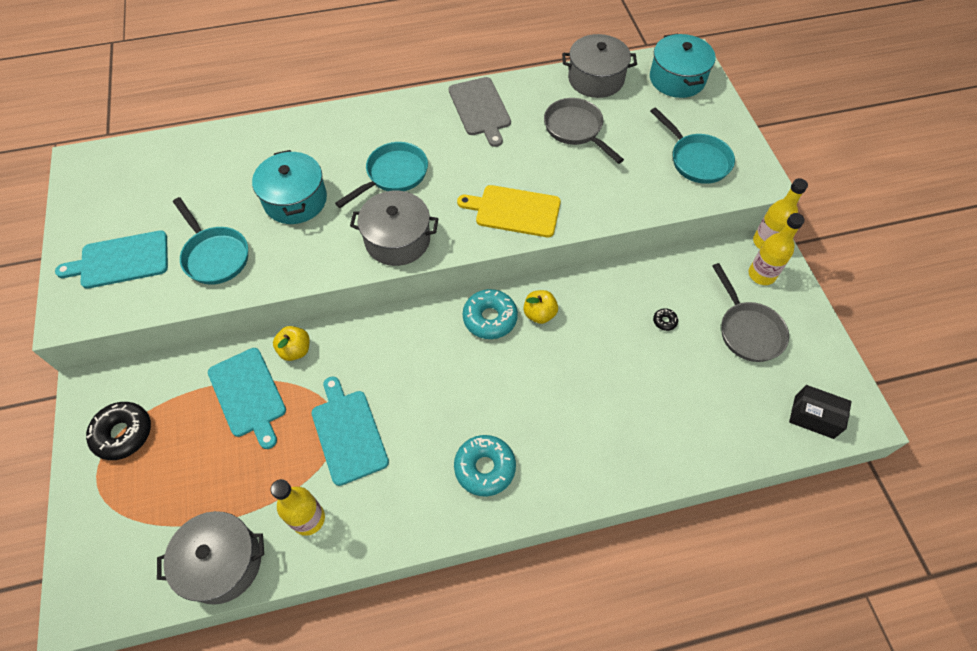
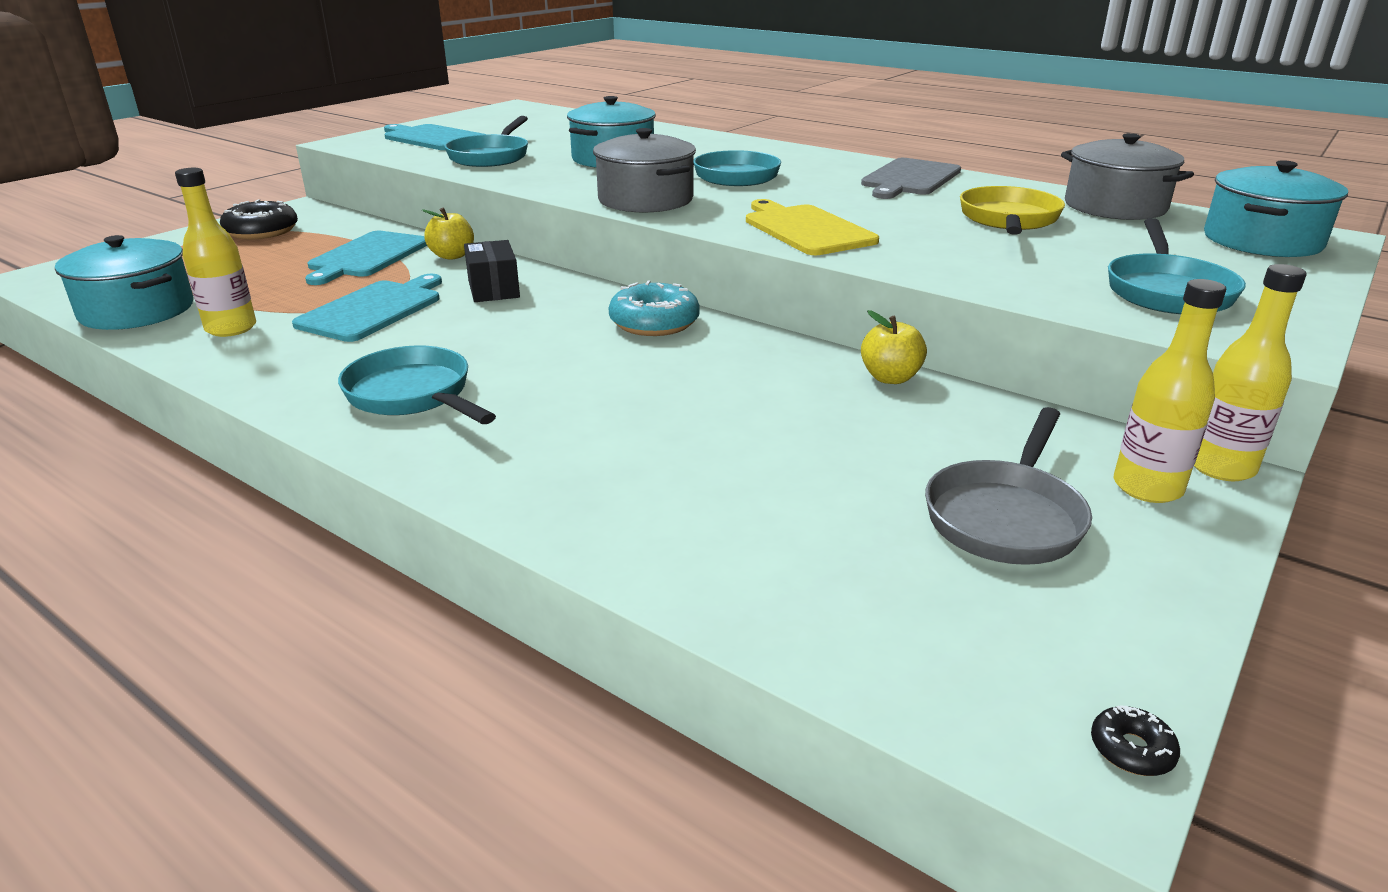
camera: 50 degrees right, 30 degrees down
grey pot [157,511,264,605] -> turquoise pot [55,235,193,330]
turquoise donut [454,435,516,496] -> turquoise pan [338,346,496,424]
yellow apple [523,290,558,324] -> yellow apple moved to [861,310,927,384]
grey pan [544,98,624,164] -> yellow pan [960,186,1065,235]
black donut [653,308,678,331] -> black donut moved to [1091,706,1180,776]
black box [789,385,852,439] -> black box moved to [464,240,520,302]

